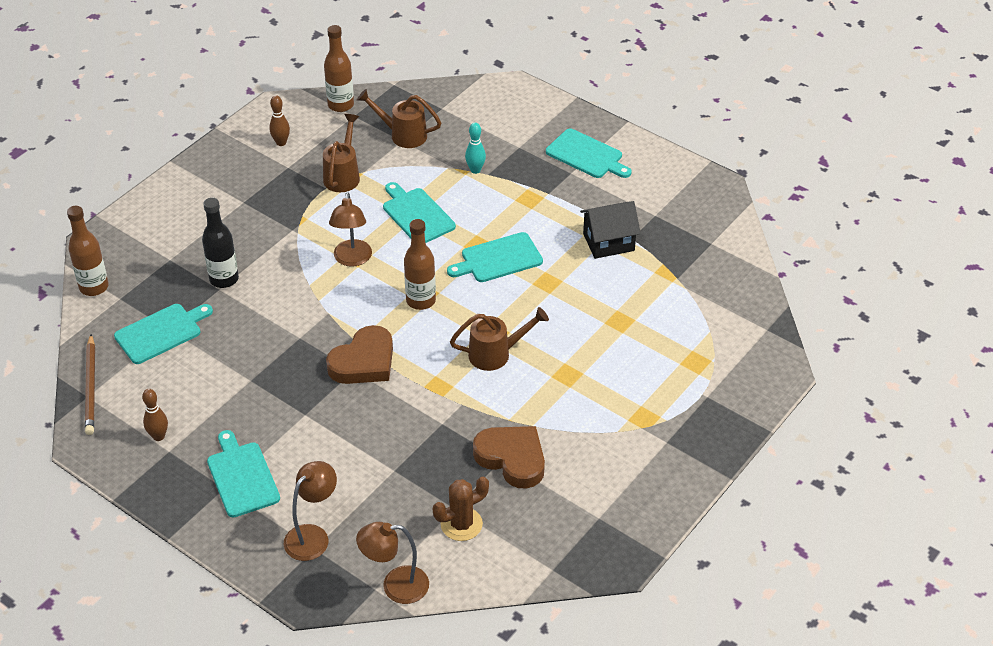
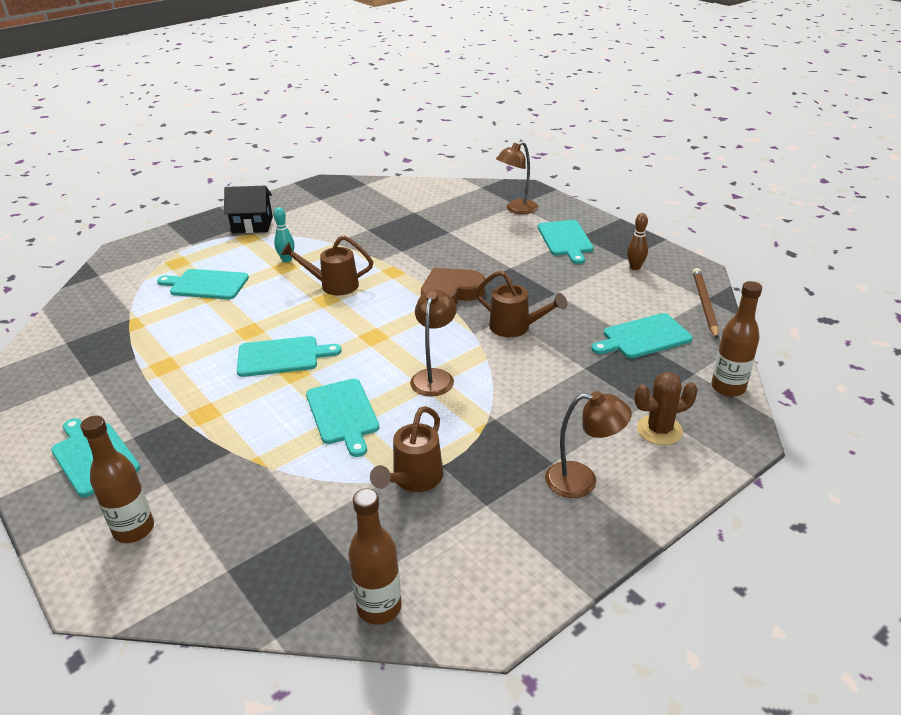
camera: 165 degrees left, 10 degrees down
black bottle [202,198,239,288] -> none
brown bowling pin [269,95,290,146] -> none
brown lamp [356,522,429,604] -> brown lamp moved to [545,391,632,498]
brown watering can [357,89,441,148] -> brown watering can moved to [476,270,567,337]
brown bottle [404,219,436,310] -> brown bottle moved to [80,416,154,543]
brown cactus [433,477,489,541] -> brown cactus moved to [635,372,698,445]
turquoise bowling pin [465,123,486,174] -> turquoise bowling pin moved to [273,207,294,262]
brown heart [473,426,545,489] -> none
black house [580,201,641,259] -> black house moved to [224,186,273,233]
none -> turquoise cutting board [157,269,249,299]

